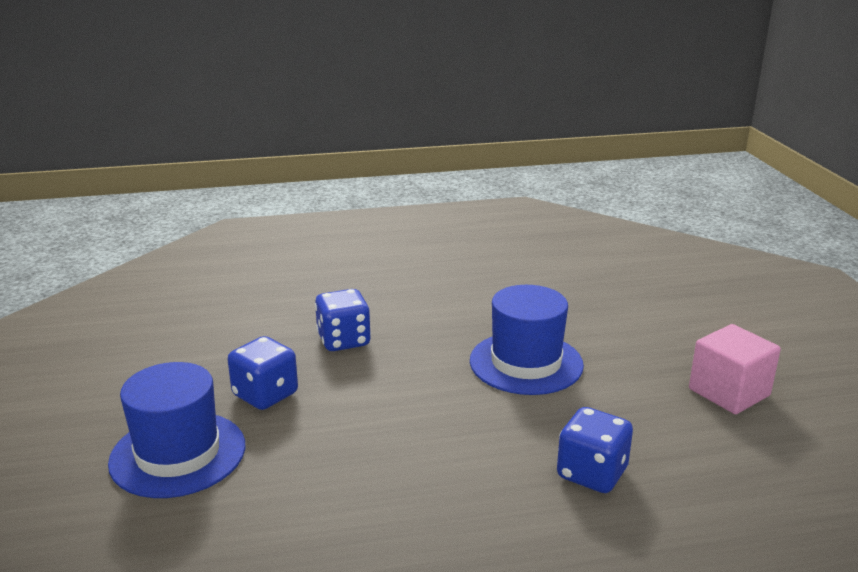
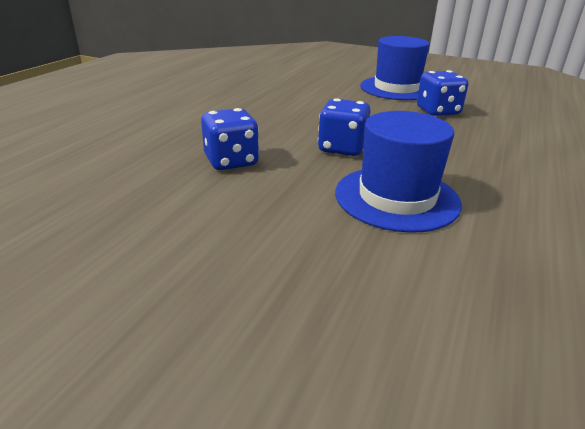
camera: 125 degrees right, 5 degrees up
blue dice [315,289,371,351] -> blue dice moved to [318,98,371,156]
pink cube [689,324,781,414] -> none

